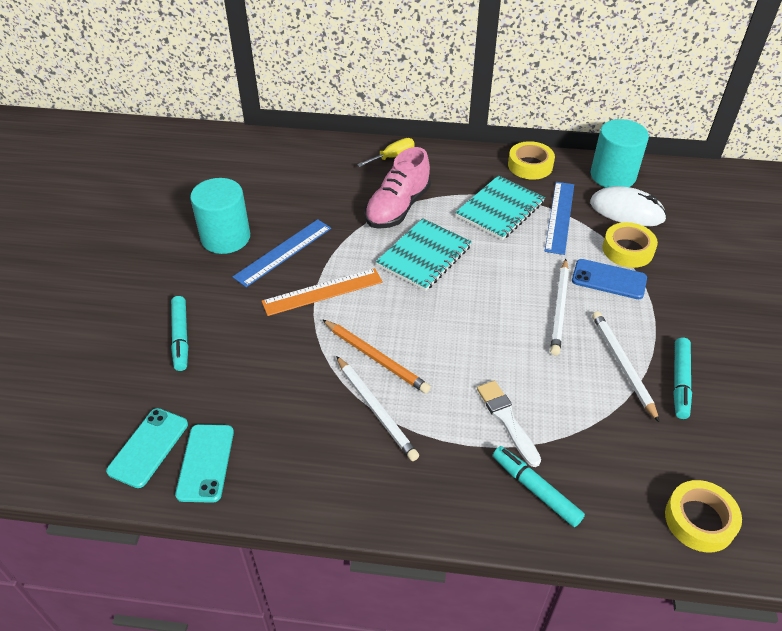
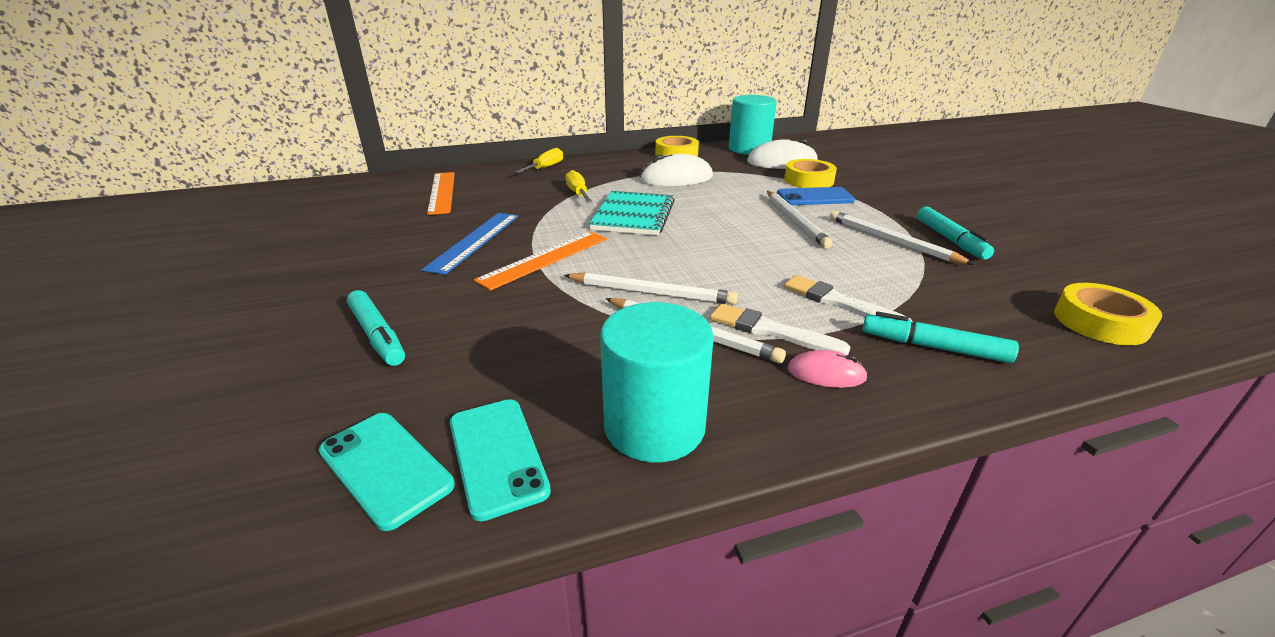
camera: 25 degrees left, 15 degrees down
turquoise phone [106,408,188,488] -> turquoise phone turned 45 degrees counterclockwise [318,413,455,531]
turquoise cylinder [190,178,250,254] -> turquoise cylinder moved to [600,302,714,463]
orange pencil [322,319,431,393] -> white pencil [564,272,738,305]
pink shoe [365,147,431,229] -> yellow screwdriver [566,170,593,203]
turquoise notebook [455,175,545,240] -> white mouse [639,154,713,186]
blue ruler [545,182,574,255] -> none
none -> orange ruler [427,172,455,215]
none -> white brush [710,303,850,355]
none -> pink mouse [787,350,868,388]

